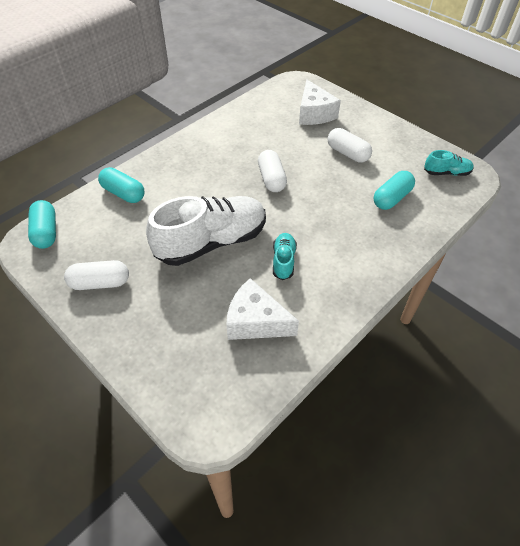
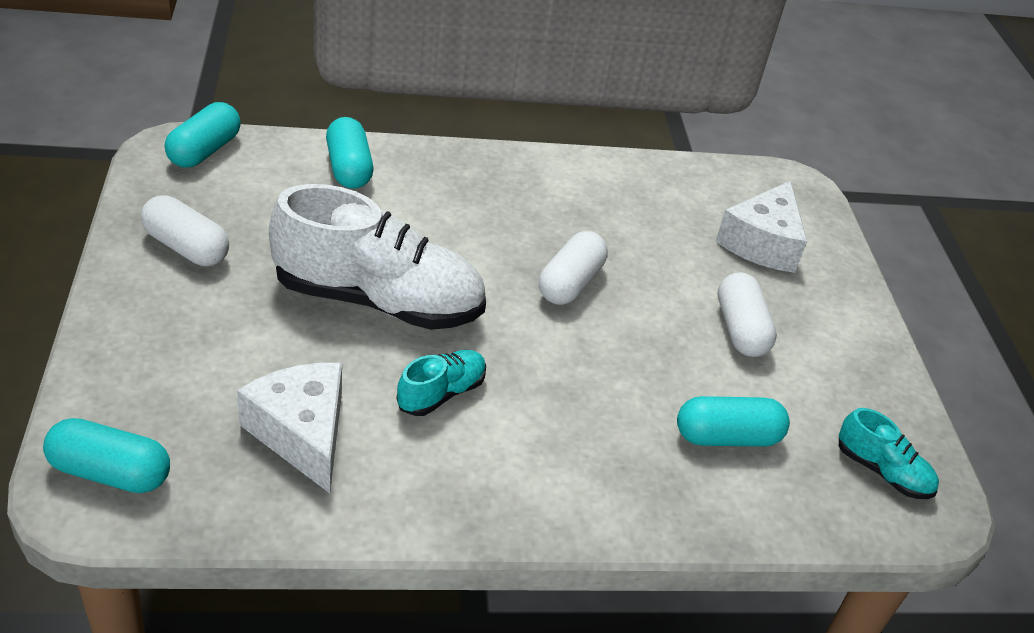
camera: 35 degrees right, 10 degrees down
none -> turquoise capsule [43,418,170,493]

